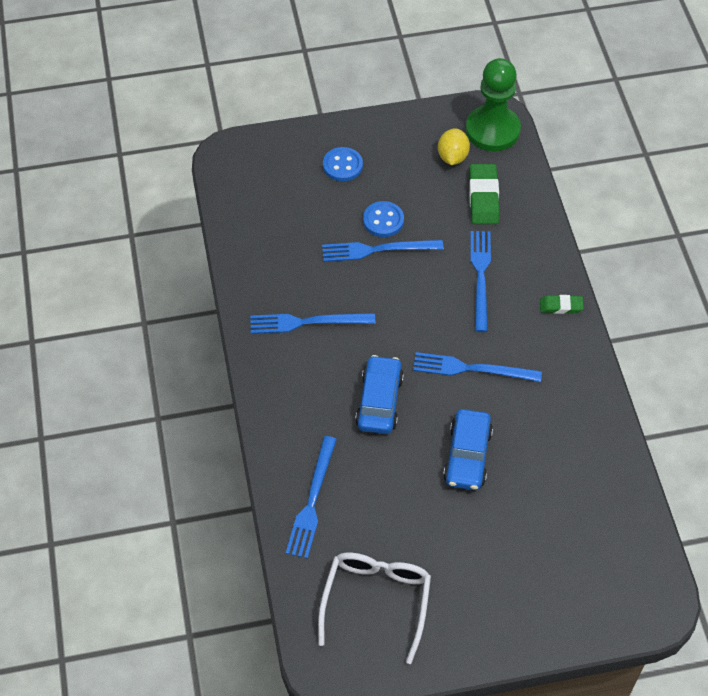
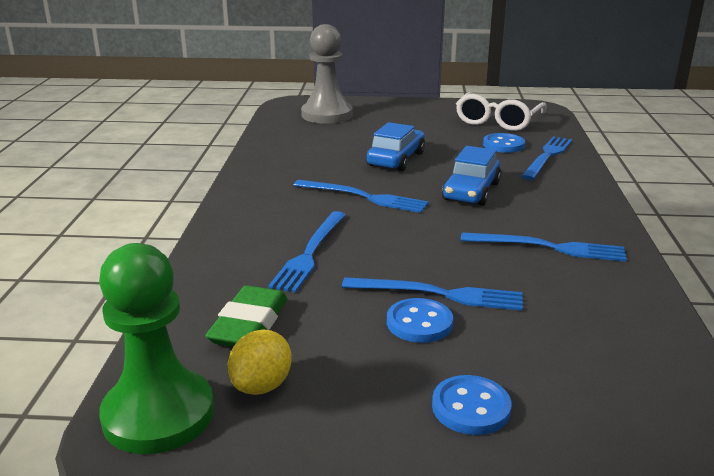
camera: 165 degrees left, 30 degrees down
green eraser [540,295,584,314] -> none
none -> grey pawn [301,24,353,124]
none -> blue button [483,133,525,153]

